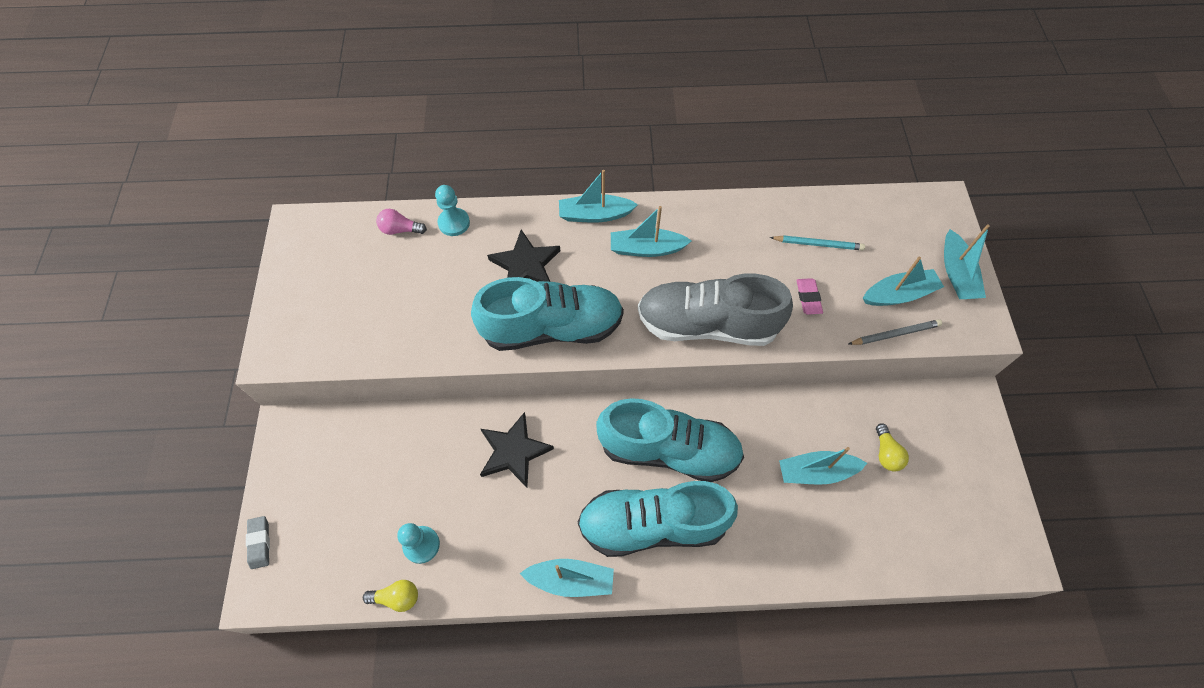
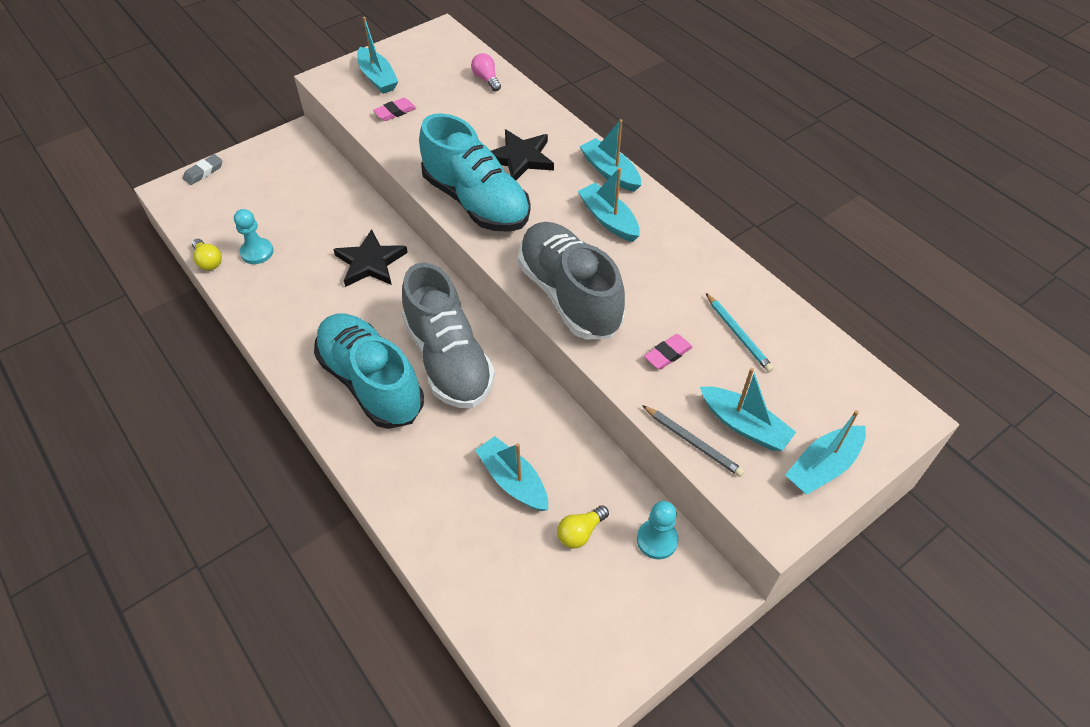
camera: 55 degrees right, 10 degrees down
turquoise pawn [435,185,470,236] -> turquoise pawn moved to [637,501,678,559]
turquoise boat [520,559,614,597] -> turquoise boat moved to [357,17,398,94]
turquoise shoe [596,398,744,482] -> grey shoe [402,262,495,408]
none -> pink eraser [373,98,416,121]

